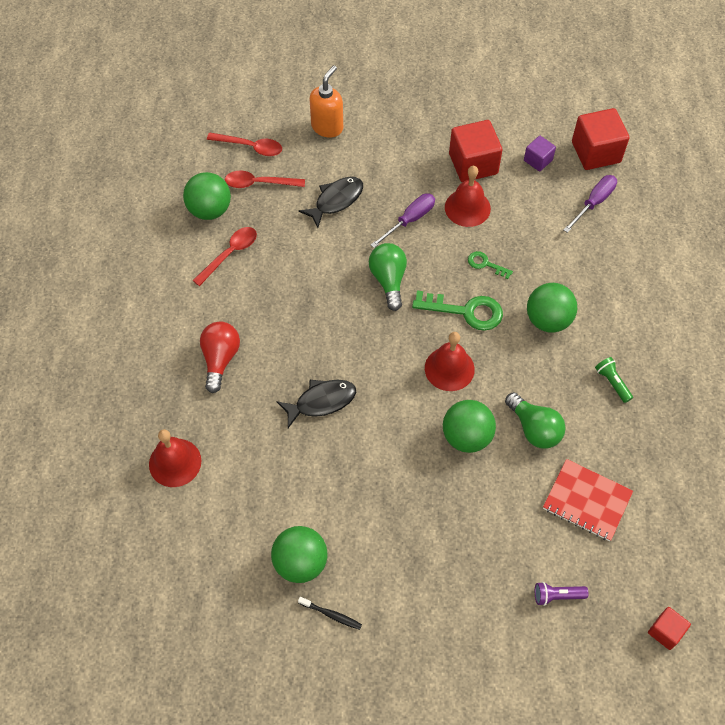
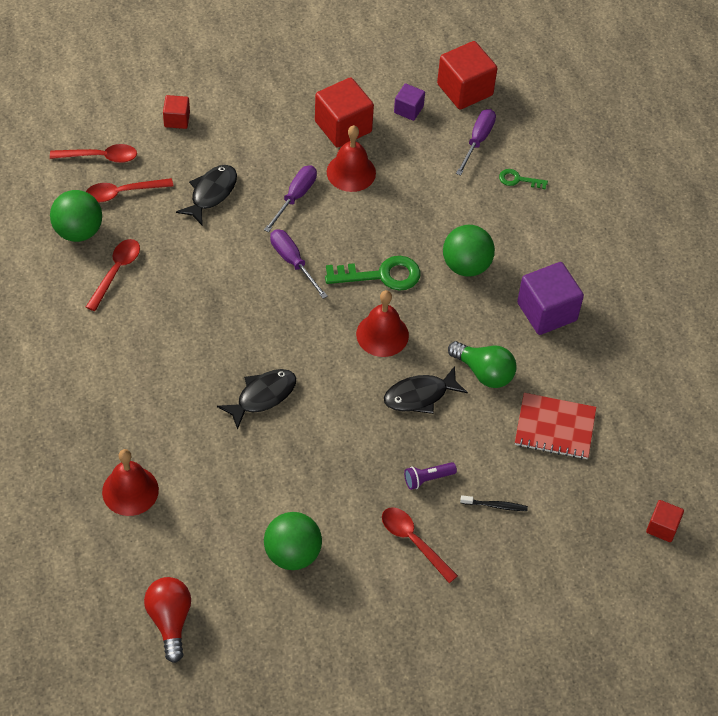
camera: 20 degrees left, 5 degrees down
red light bulb [200,321,240,393] -> red light bulb moved to [144,577,191,663]
black toothbrush [298,597,362,630] -> black toothbrush moved to [460,495,528,511]
orange soap dispenser [310,65,343,138] -> red cube [163,95,190,129]
green light bulb [369,243,407,311] -> purple screwdriver [270,229,328,299]
green ball [443,400,496,453] -> black fish [384,366,468,414]
green key [468,251,513,279] -> green key moved to [499,169,548,190]
purple flashlight [535,582,589,606] -> purple flashlight moved to [404,462,457,490]
green flashlight [595,357,633,403] -> purple cube [517,262,584,335]
none -> red spoon [382,507,458,583]

